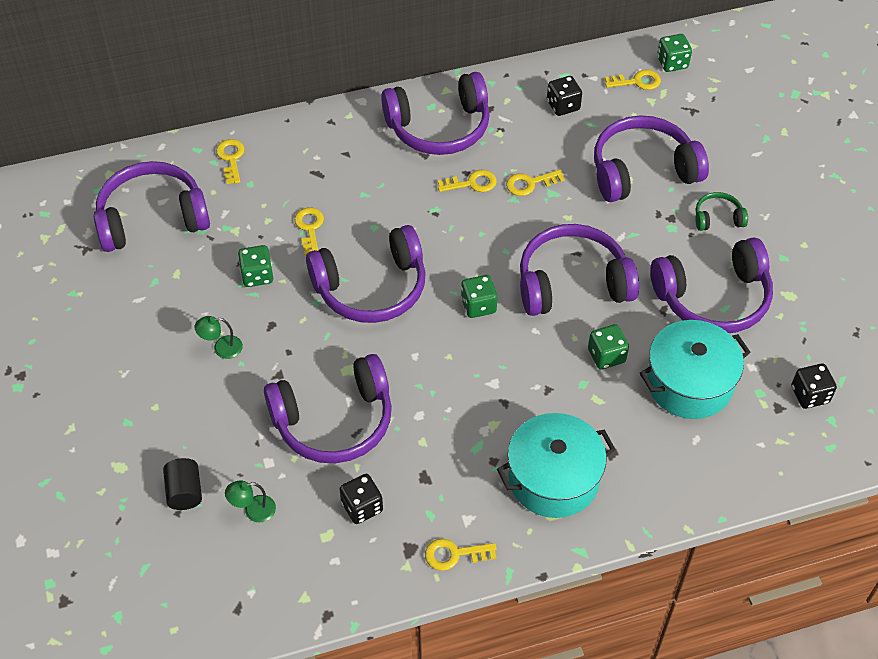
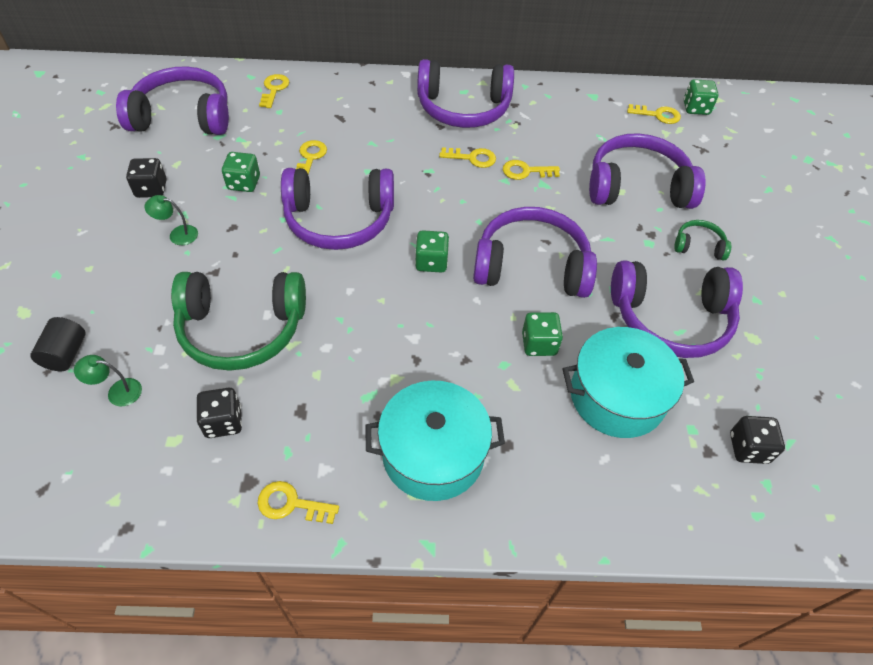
camera: 15 degrees right, 0 degrees up
purple headphones [264,354,392,463] -> green headphones [171,272,306,371]
black dice [547,76,582,116] -> black dice moved to [126,158,167,198]

